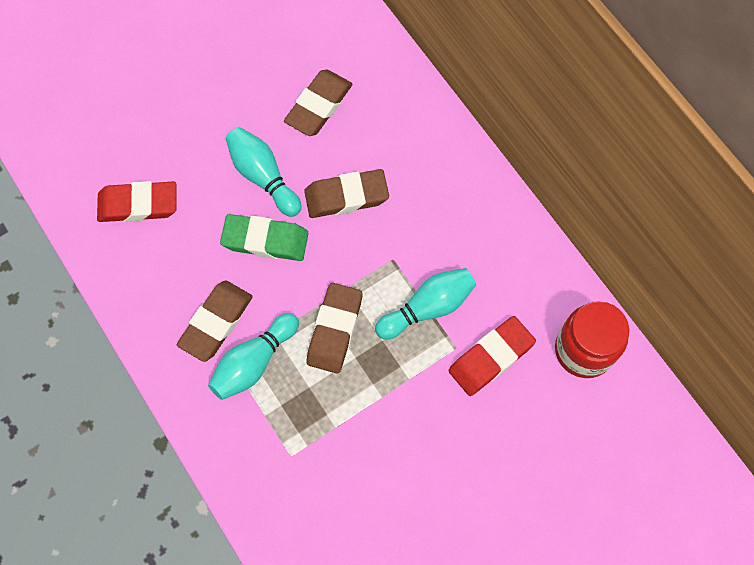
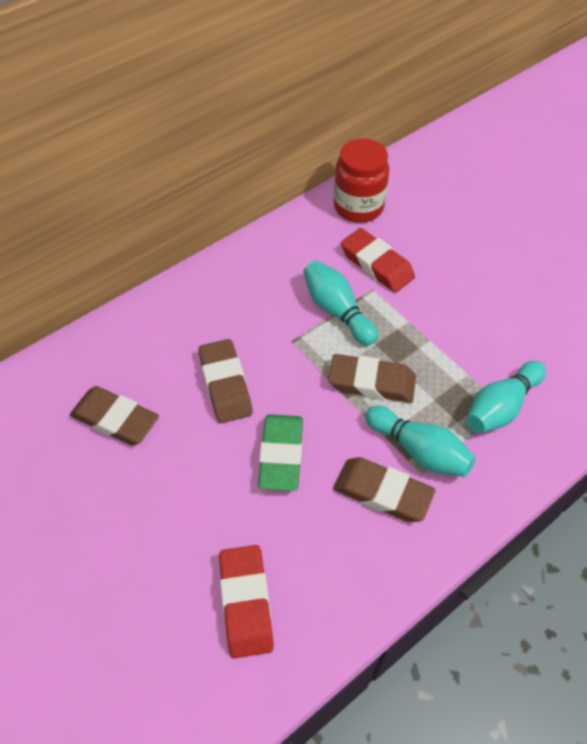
camera: 95 degrees left, 15 degrees down
turquoise bowling pin [226,127,302,217] -> turquoise bowling pin moved to [466,361,546,433]

